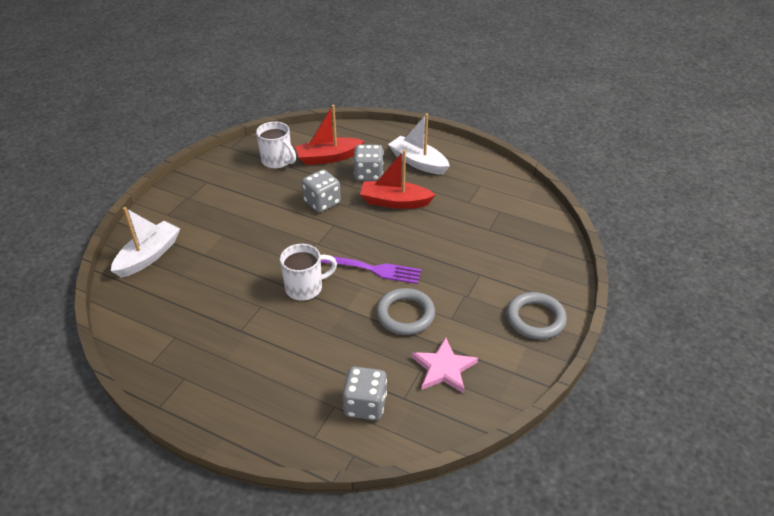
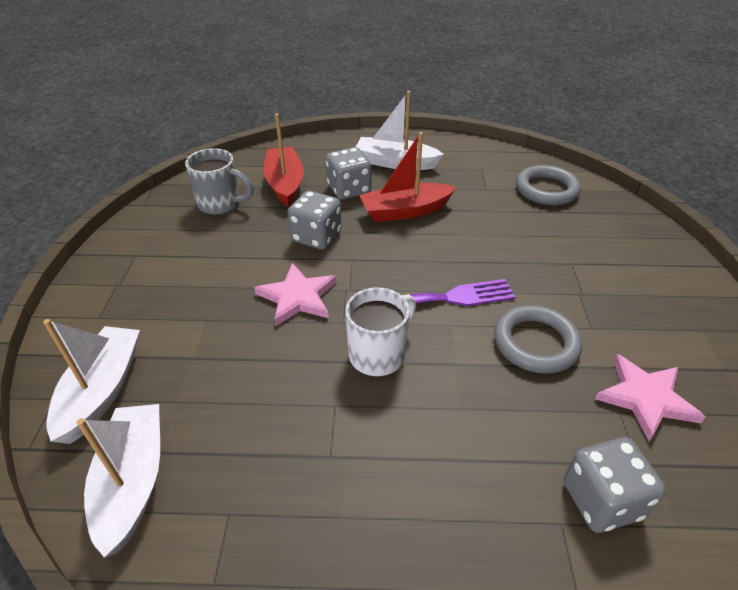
camera: 25 degrees left, 0 degrees up
white mug [256,121,296,169] -> grey mug [185,148,253,215]
red boat [295,105,364,165] -> red boat turned 120 degrees clockwise [263,114,304,207]
grey ring [507,292,567,340] -> grey ring moved to [516,165,581,205]
none -> white boat [77,404,160,558]
none -> pink star [254,263,336,326]

